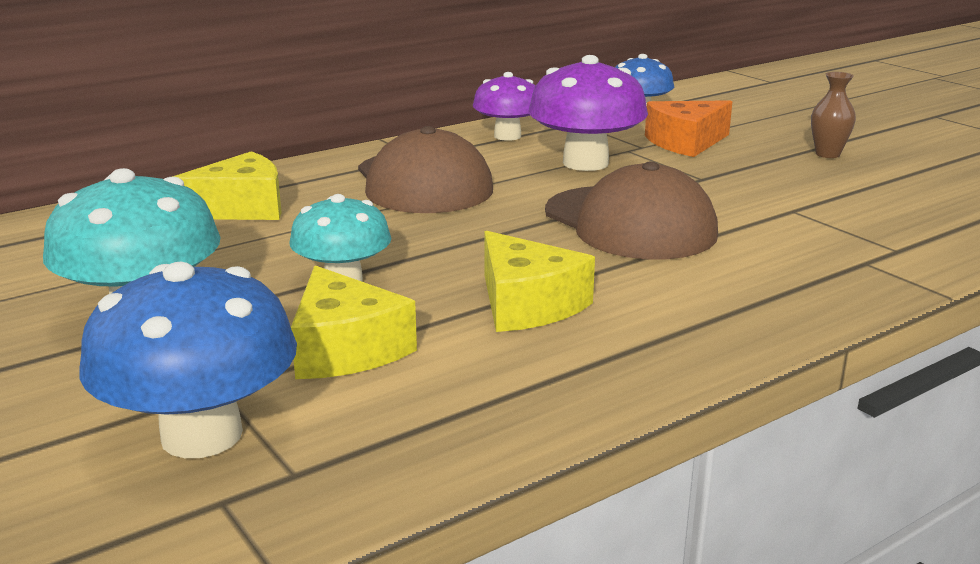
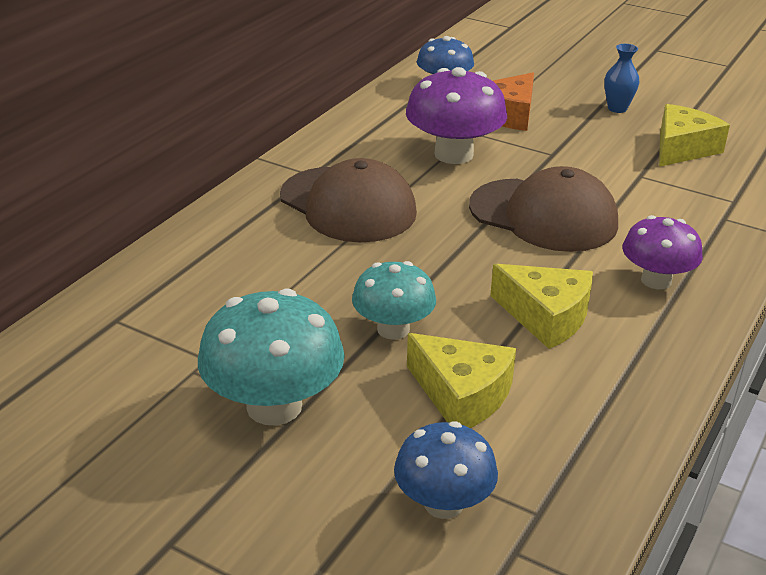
camera: 25 degrees left, 10 degrees up
blue mushroom [79,262,297,458] -> blue mushroom [394,421,498,519], size x0.65
yellow cheese [172,151,282,220] -> yellow cheese moved to [659,104,730,167]
purple mushroom [473,72,536,141] -> purple mushroom moved to [623,215,703,289]
brown vase [811,72,856,158] -> blue vase [604,44,639,113]

